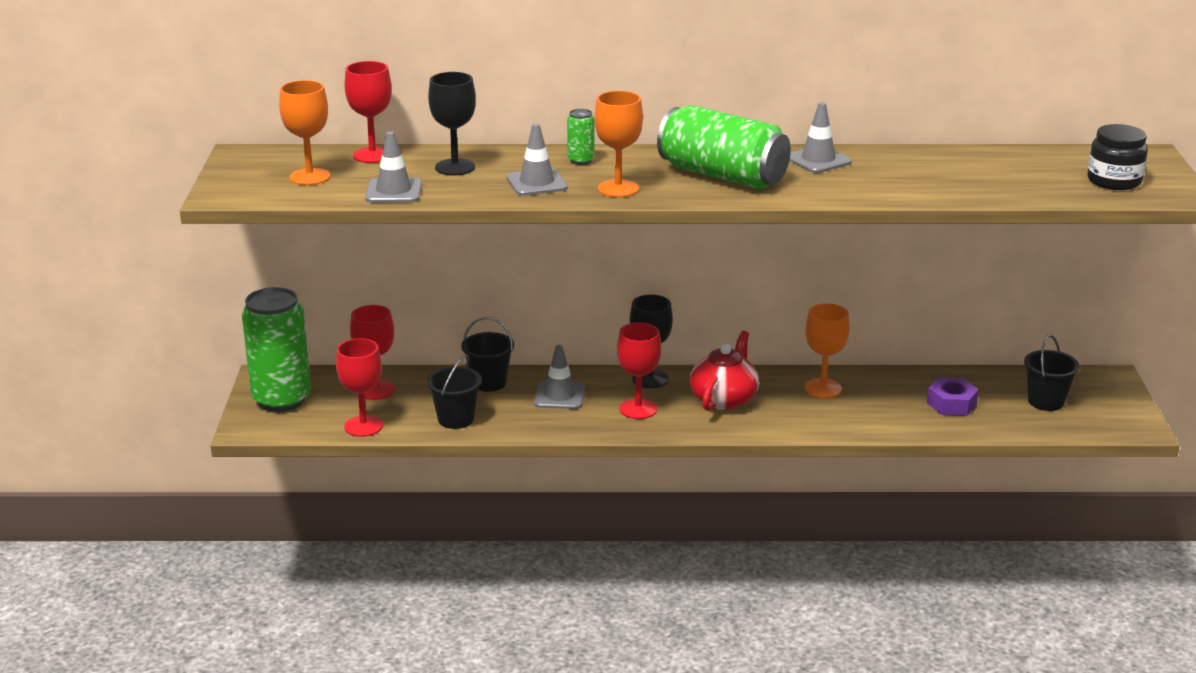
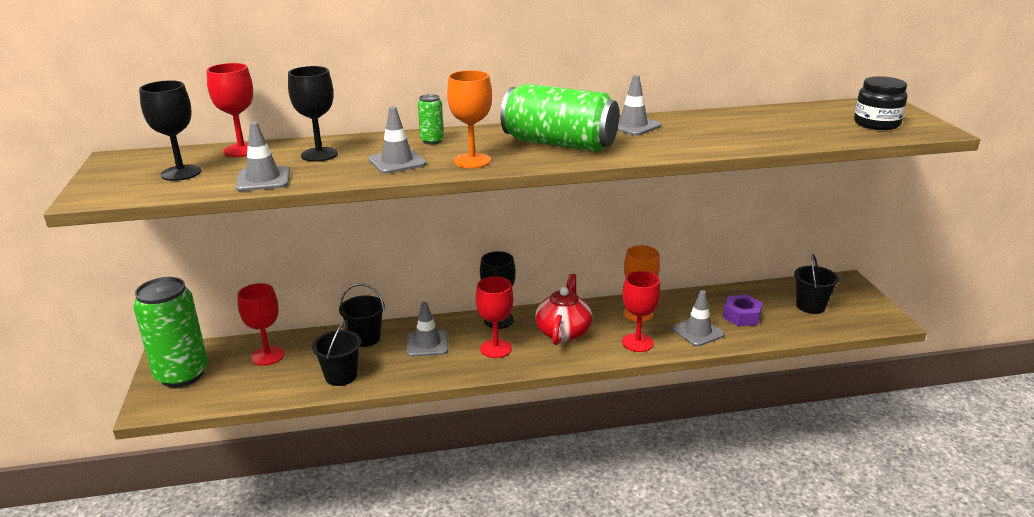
camera: 10 degrees left, 0 degrees up
orange goblet [279,80,330,185] -> black goblet [139,80,201,181]
red goblet [336,338,383,437] -> red goblet moved to [622,271,661,352]
none -> grey traffic cone [672,290,725,347]

